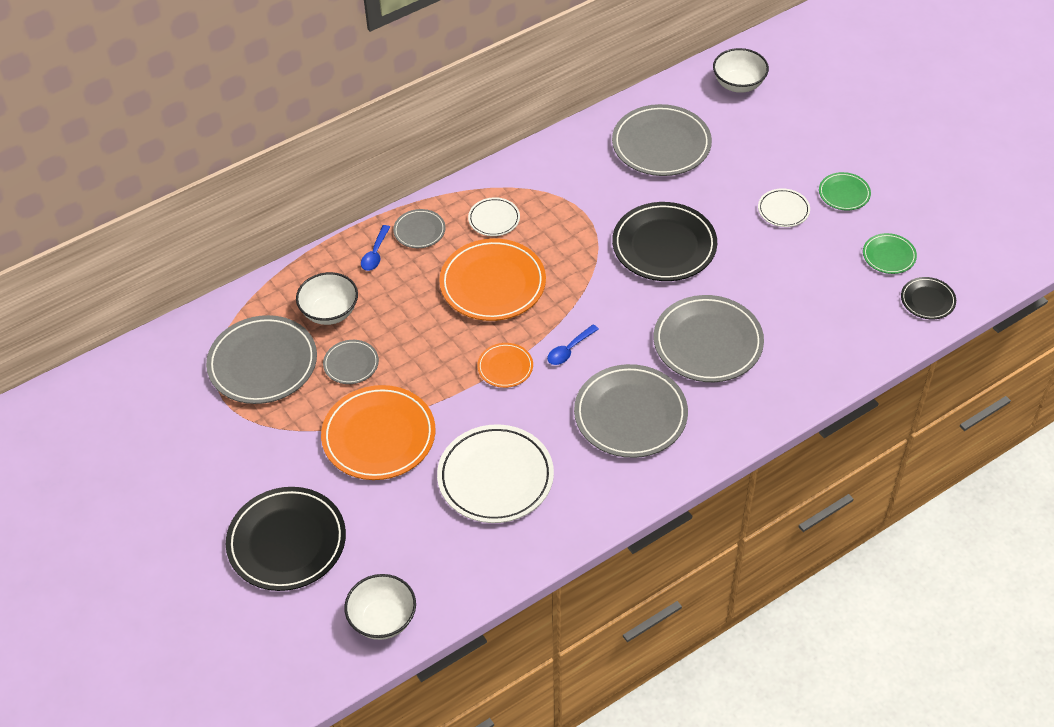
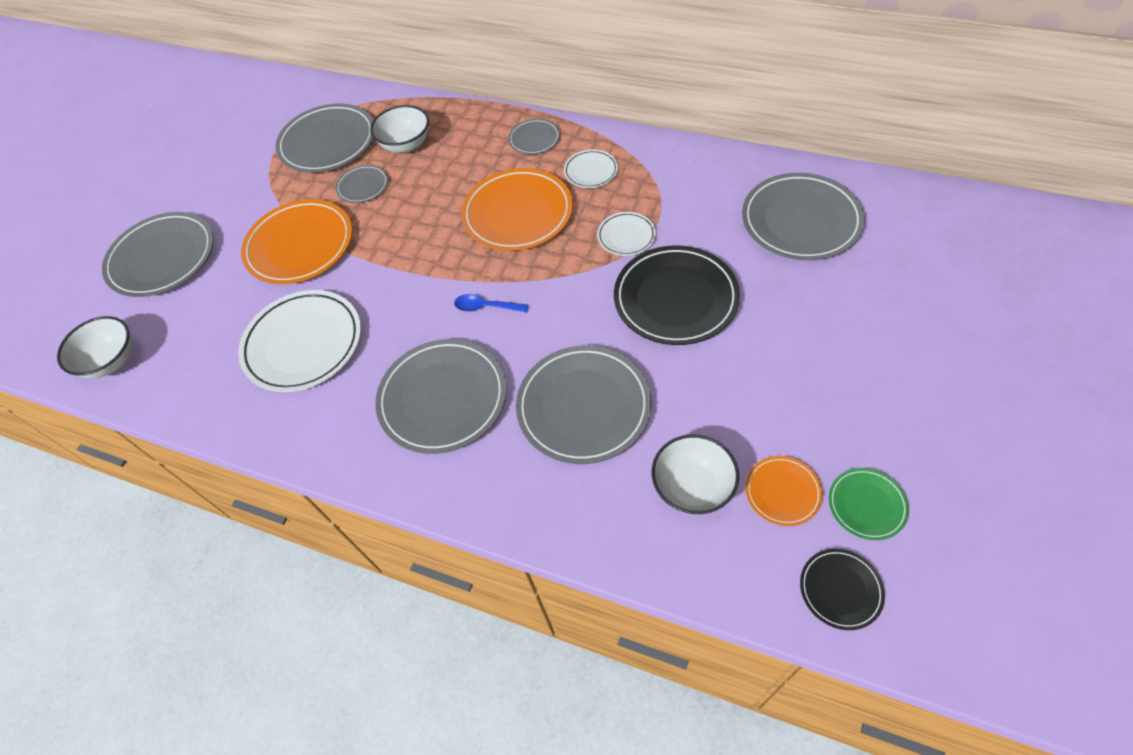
camera: 60 degrees right, 5 degrees up
black plate [226,487,346,591] -> grey plate [102,212,214,297]
blue spoon [361,225,390,271] -> none
orange plate [477,343,533,388] -> orange plate moved to [745,456,823,526]
white bowl [713,48,769,93] -> white bowl moved to [652,434,739,515]
white plate [758,188,810,227] -> white plate moved to [597,212,656,256]
green plate [819,172,871,210] -> none

